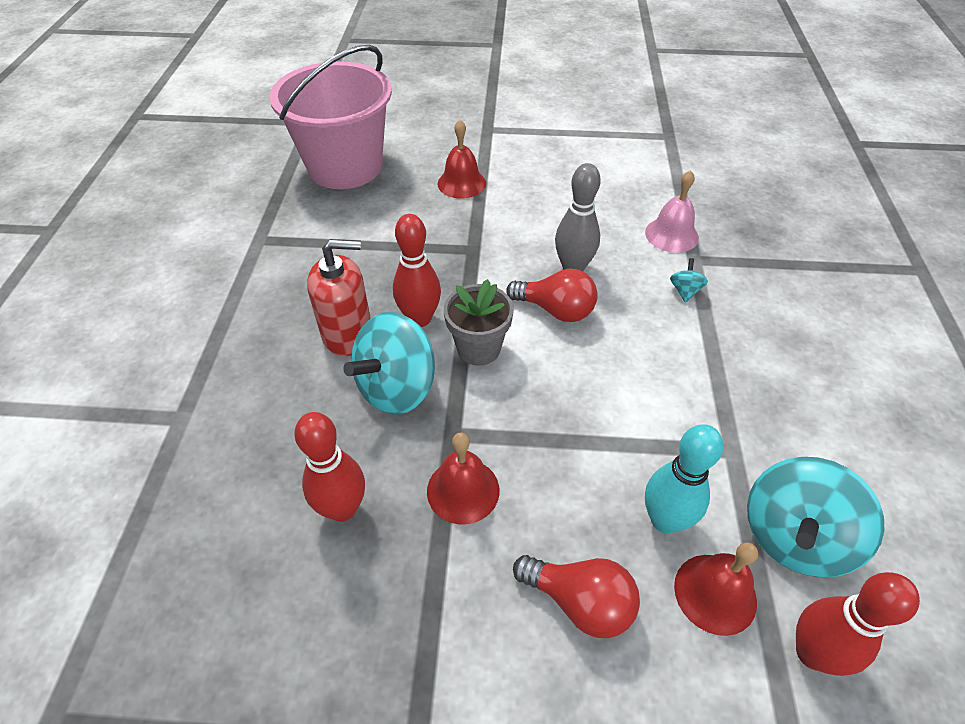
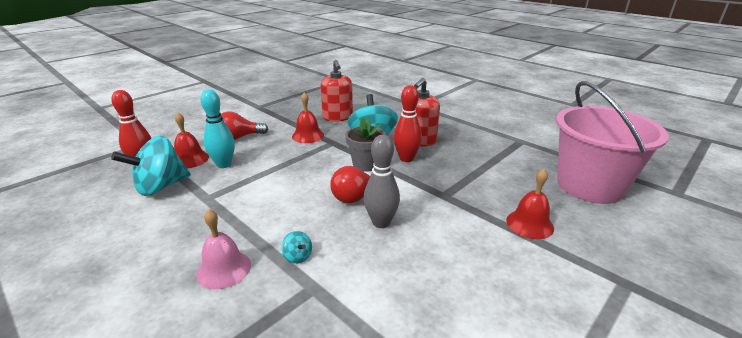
camera: 130 degrees right, 20 degrees down
red bowling pin [294,412,365,522] -> red soap dispenser [320,60,353,122]
pink bell [645,170,699,253] -> pink bell moved to [196,209,251,289]
turquoise spinning top [747,457,885,578] -> turquoise spinning top turned 120 degrees counterclockwise [111,136,191,196]

